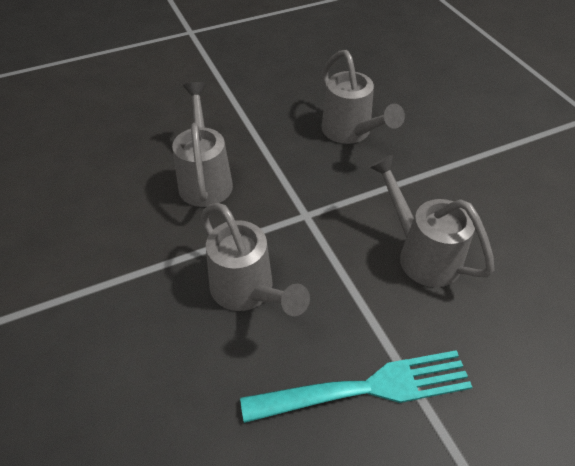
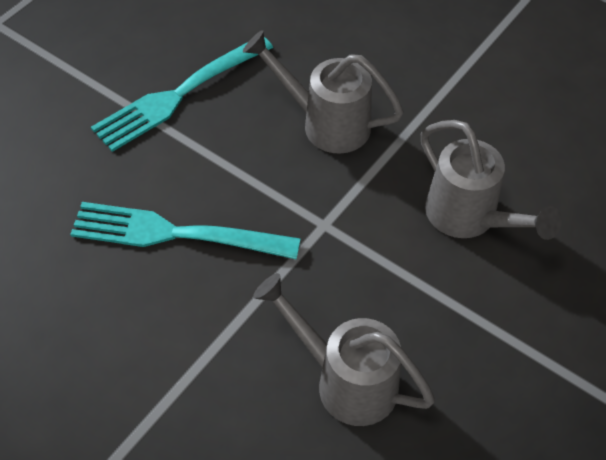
camera: 150 degrees right, 5 degrees up
grey watering can [369,155,495,287] -> turquoise fork [70,202,301,260]

